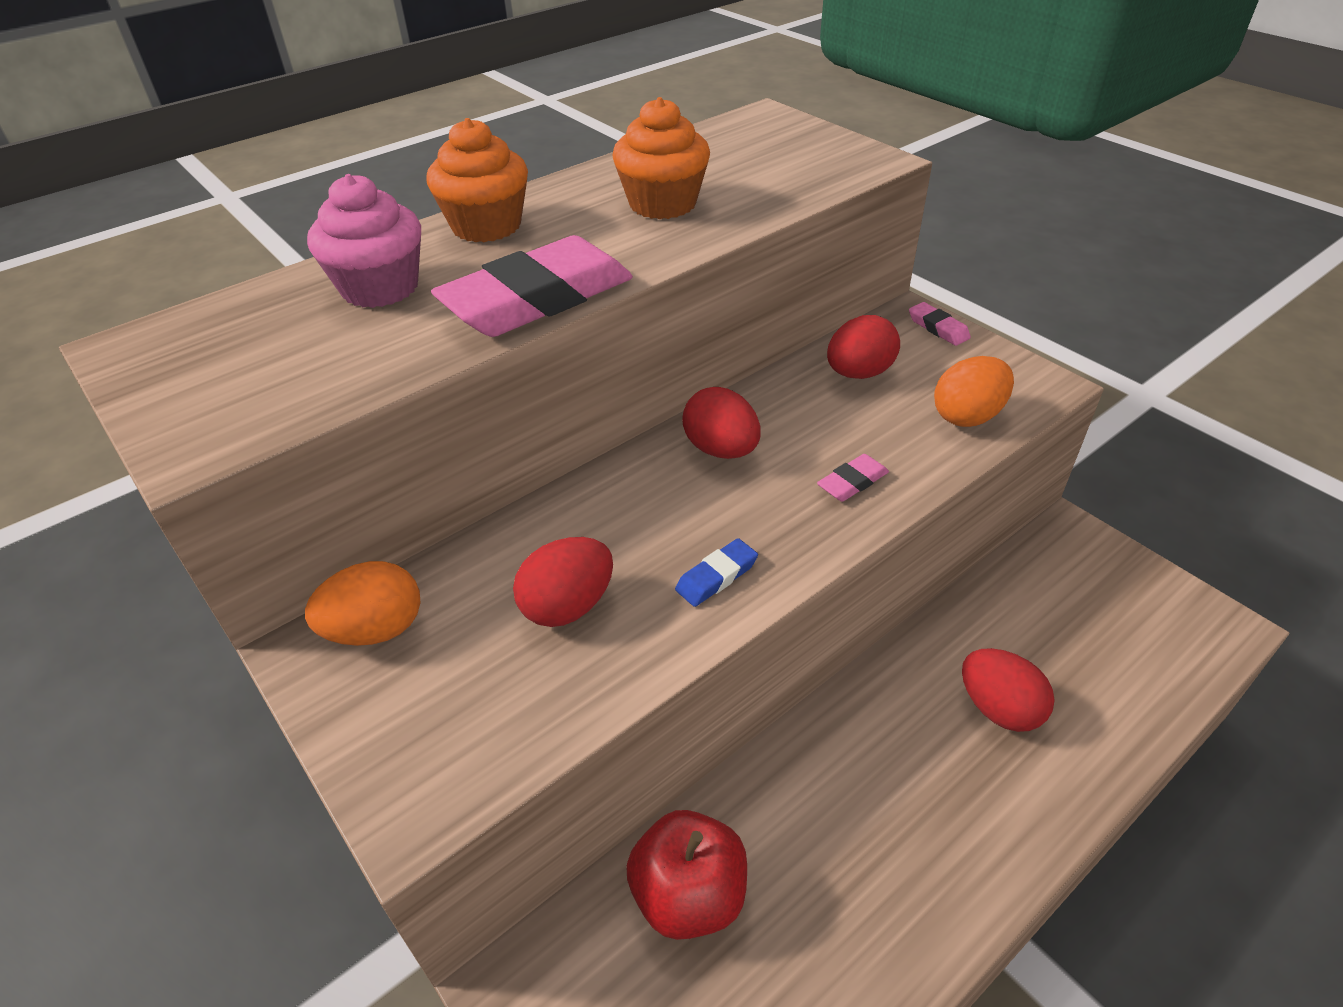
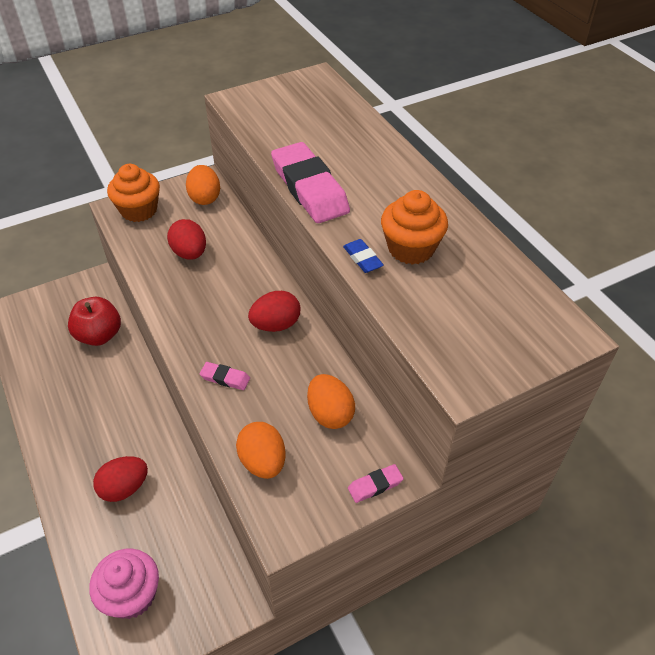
camera: 100 degrees right, 5 degrees up
pink cupcake [307,174,421,308] -> pink cupcake moved to [89,549,159,619]
orange cupcake [426,118,528,242] -> orange cupcake moved to [107,164,160,222]
blue eraser [675,538,758,607] -> blue eraser moved to [343,239,384,273]
pink eraser [817,454,889,502] -> pink eraser turned 45 degrees counterclockwise [200,362,250,390]
red egg [827,315,900,379] -> orange egg [307,374,355,429]

